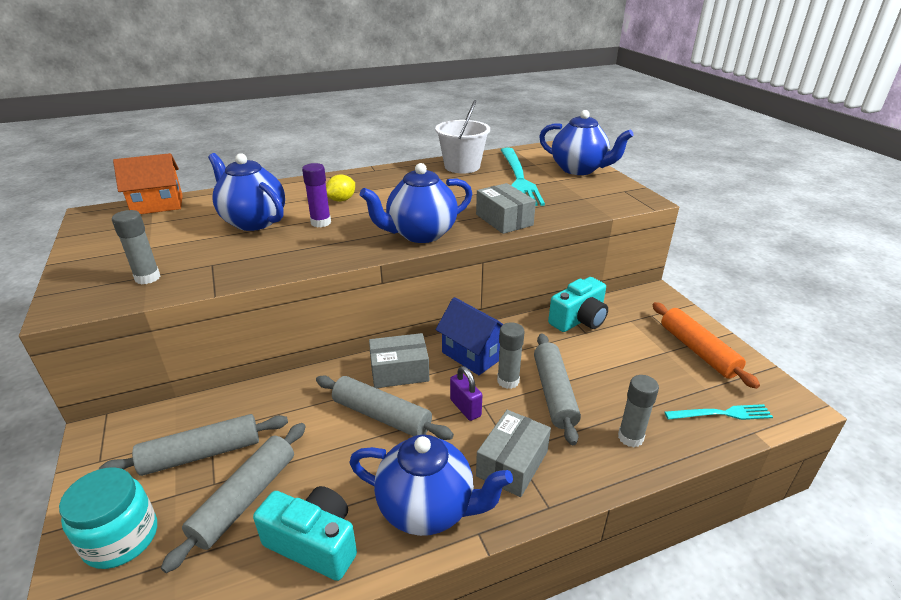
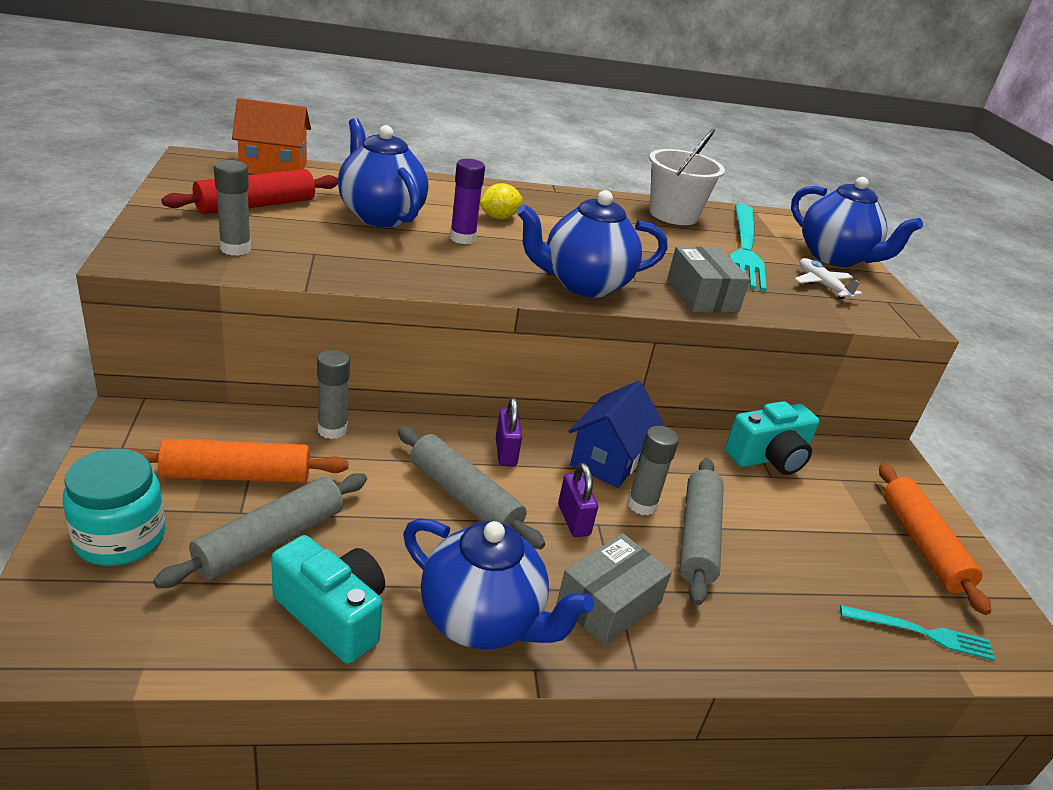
camera: 10 degrees right, 0 degrees up
grey rolling pin [99,414,288,476] -> orange rolling pin [129,439,349,483]
grey box [369,333,429,388] -> purple padlock [496,398,522,466]
blue house [436,297,503,375] -> blue house turned 60 degrees clockwise [569,381,663,488]
grey glue stick [618,375,659,448] -> grey glue stick moved to [317,350,350,439]
none -> red rolling pin [161,169,338,214]
none -> white plane [794,258,862,299]

